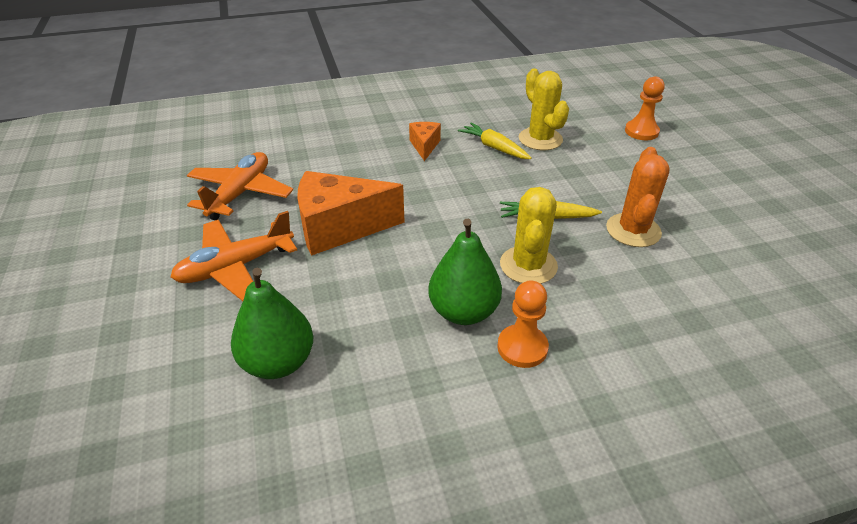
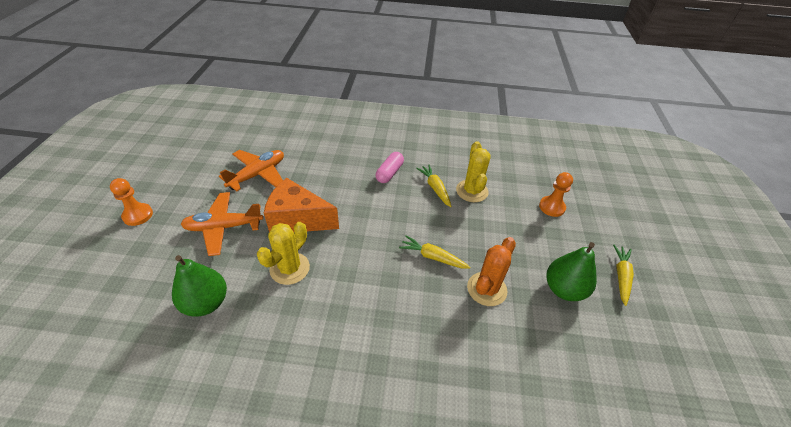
camera: 20 degrees right, 5 degrees up
orange cheese [409,122,441,161] -> pink capsule [376,152,404,183]
green pear [428,219,502,325] -> green pear moved to [546,242,597,301]
orange pawn [497,280,549,368] -> orange pawn moved to [110,178,153,226]
yellow cactus [500,187,558,284] -> yellow cactus moved to [257,222,310,285]
none -> yellow carrot [613,245,634,306]

